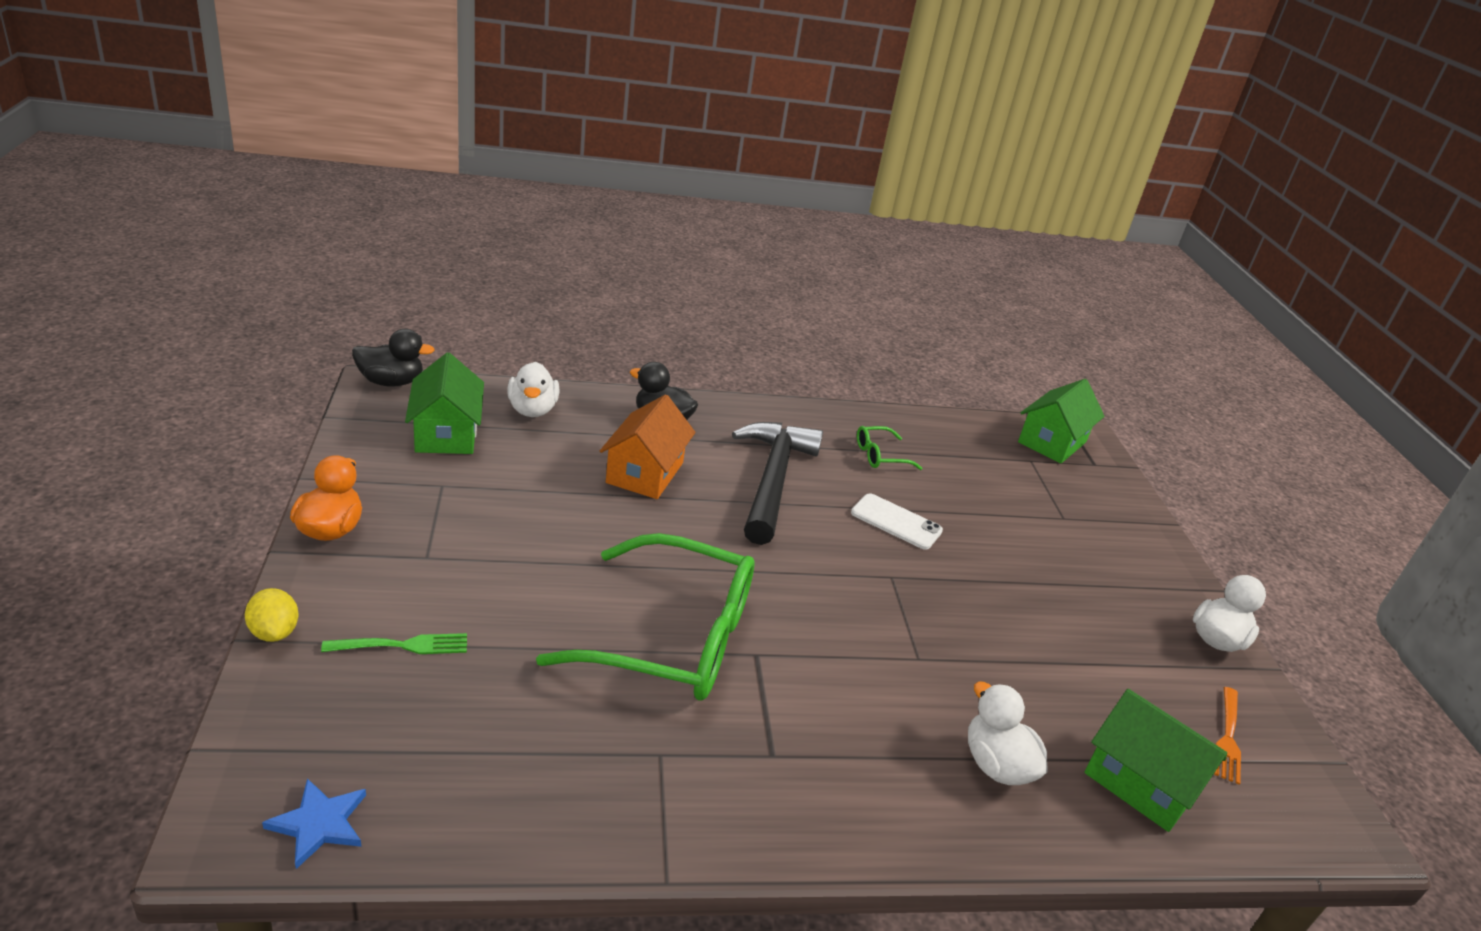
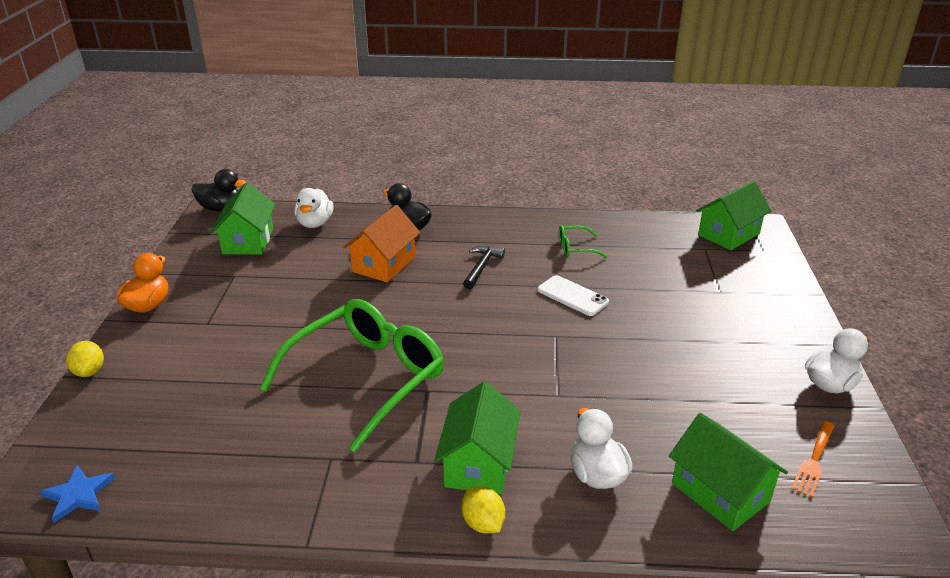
camera: 15 degrees right, 0 degrees up
green fork [321,633,467,654] -> none
green glasses [536,533,754,700] -> green glasses turned 75 degrees counterclockwise [259,299,444,452]
black hammer [732,422,823,545] -> black hammer [463,246,505,289], size x0.50
none -> green house [434,381,521,495]
none -> yellow lemon [461,486,505,534]

